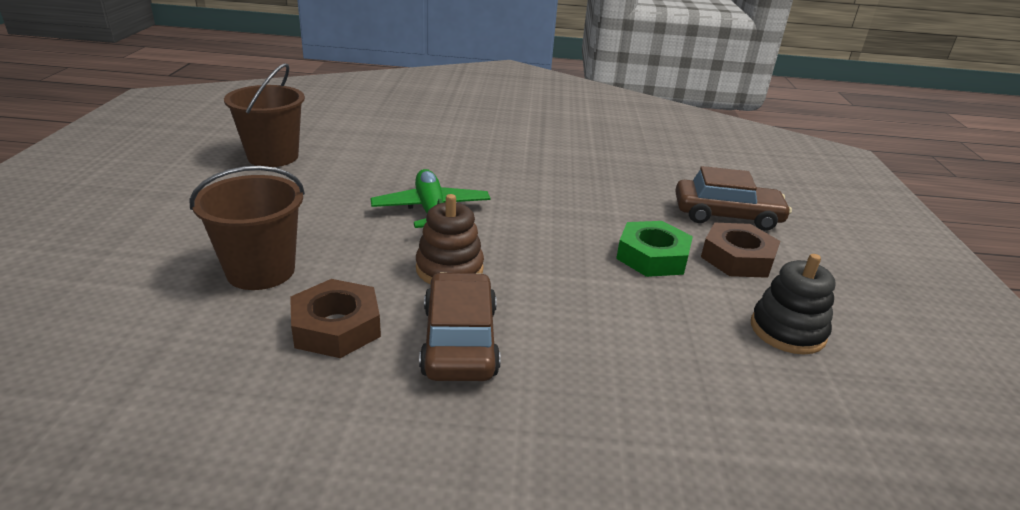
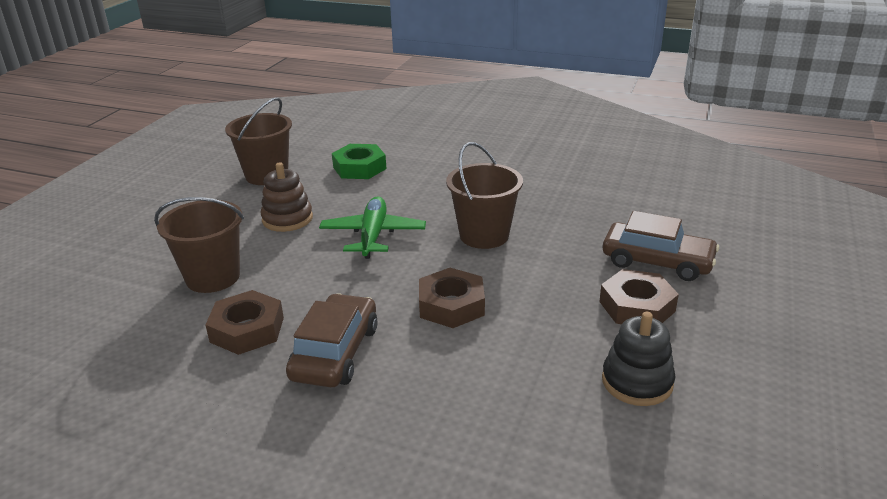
camera: 20 degrees right, 0 degrees up
brown stacking toy [416,194,484,284] -> brown stacking toy moved to [261,162,313,232]
green nut [616,221,693,277] -> green nut moved to [332,144,387,179]
none -> brown nut [419,268,485,328]
none -> brown bucket [446,142,523,249]

